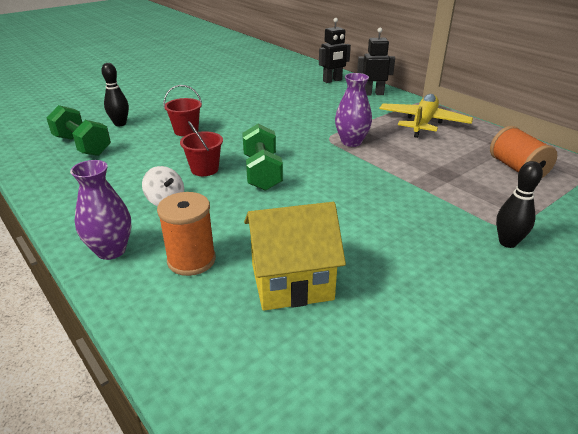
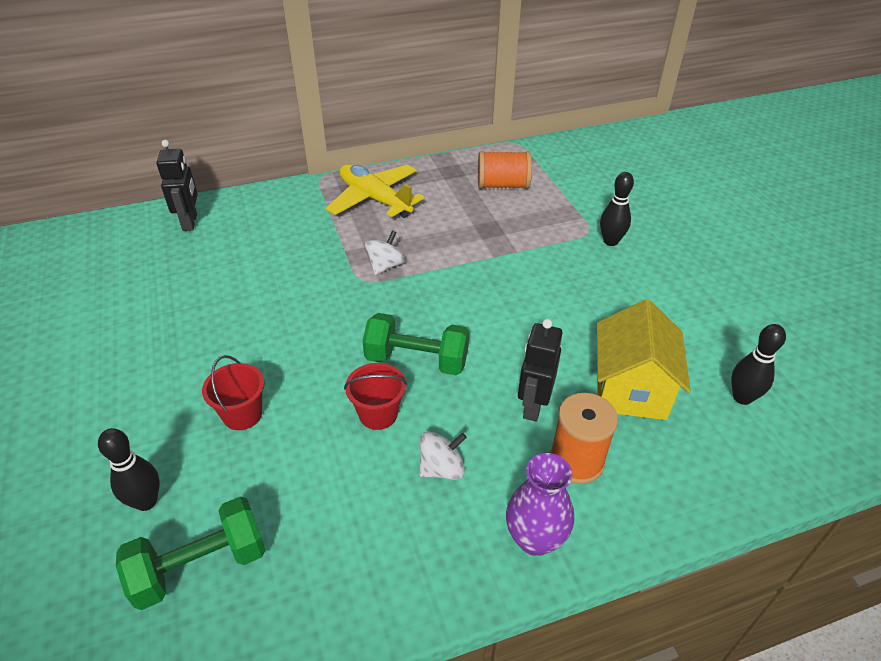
camera: 70 degrees left, 10 degrees up
purple vase [335,73,372,147] -> white spinning top [365,230,405,275]
black robot [357,28,395,96] -> black robot moved to [518,319,563,422]
none -> black bowling pin [731,324,786,405]

